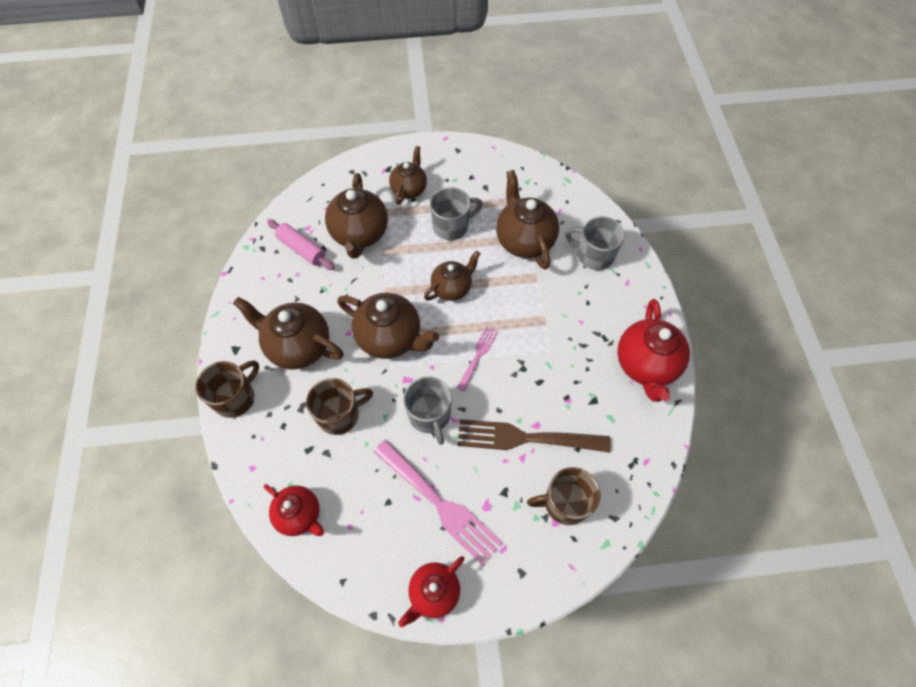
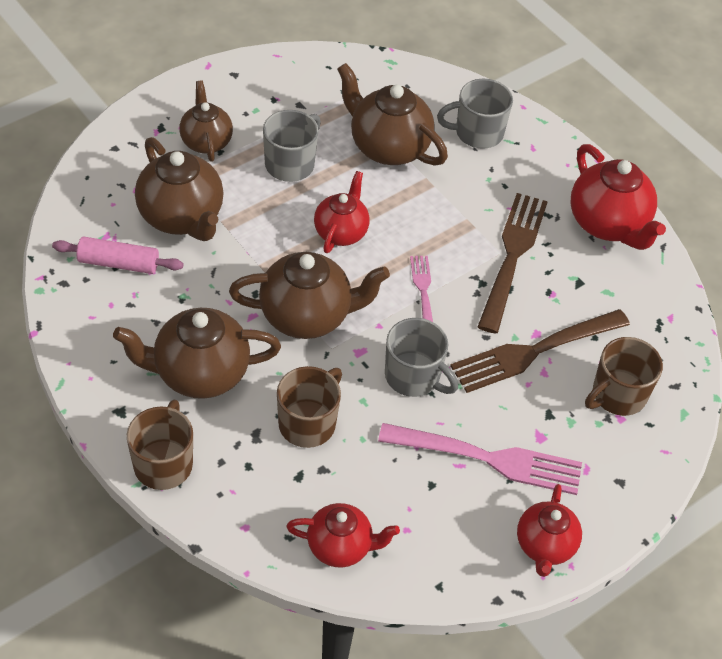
camera: 35 degrees left, 10 degrees down
brown teapot [424,251,480,301] -> red teapot [314,171,369,253]
none -> brown fork [478,193,548,334]

